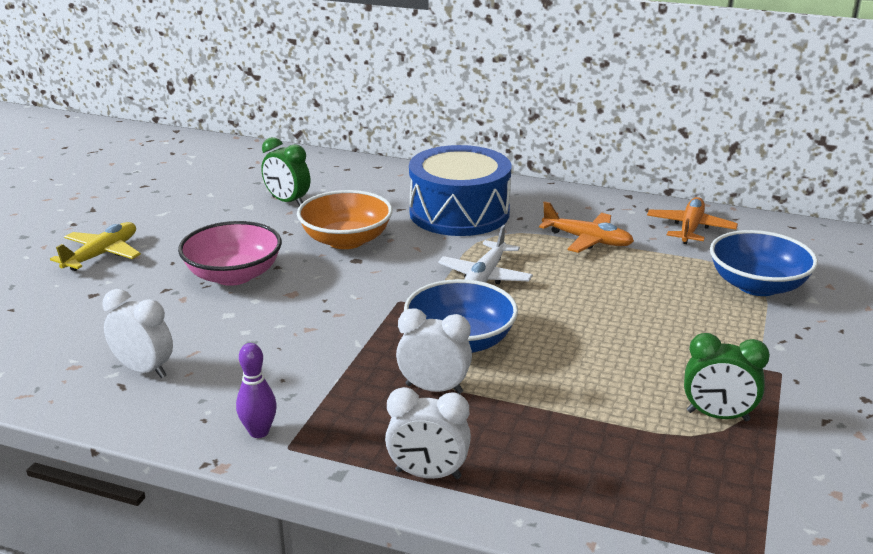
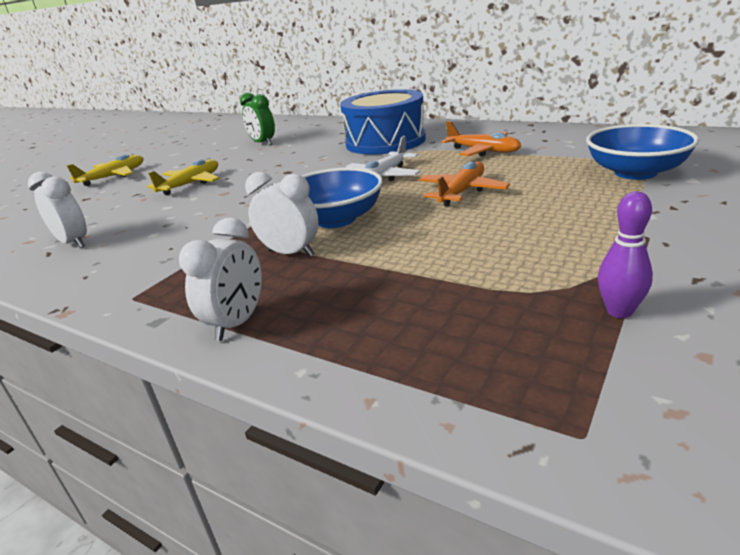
camera: 15 degrees right, 0 degrees up
pink bowl [178,221,282,286] -> yellow plane [147,159,220,195]
purple bowling pin [236,343,277,438] -> purple bowling pin moved to [598,192,653,318]
orange bowl [297,190,393,249] -> none
white clock [385,387,471,479] -> white clock turned 90 degrees counterclockwise [179,218,262,341]
orange plane [647,197,738,244] -> orange plane moved to [419,161,510,206]
green clock [684,333,770,421] -> none

